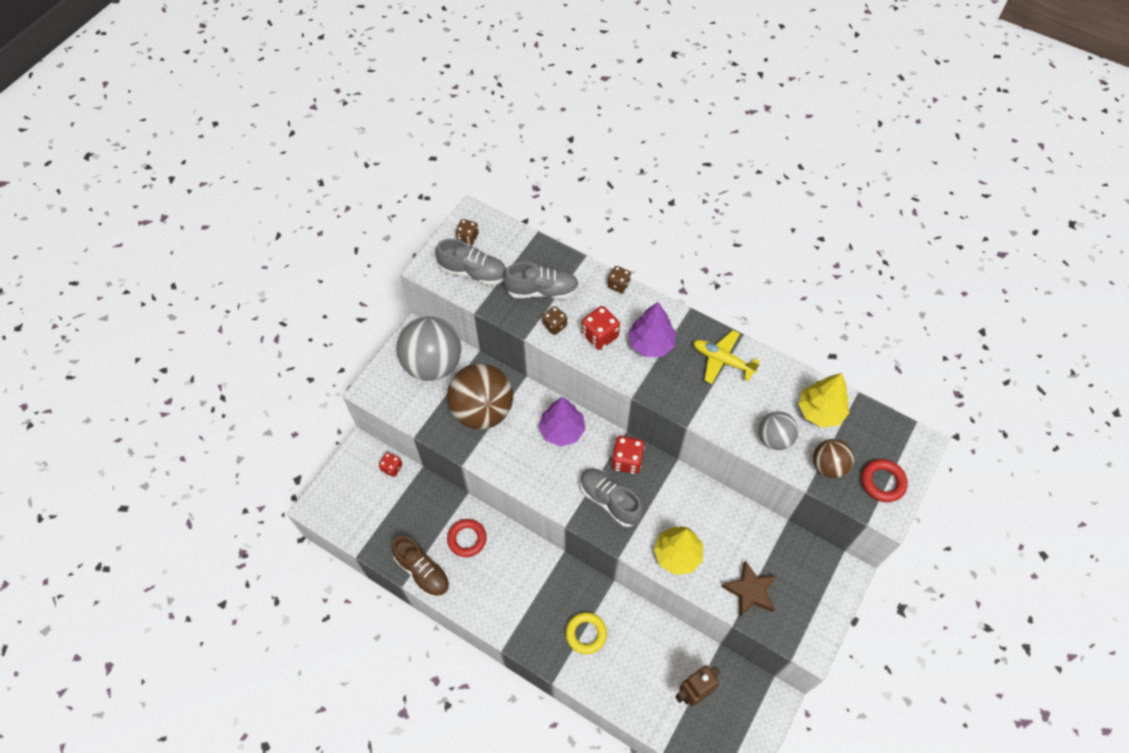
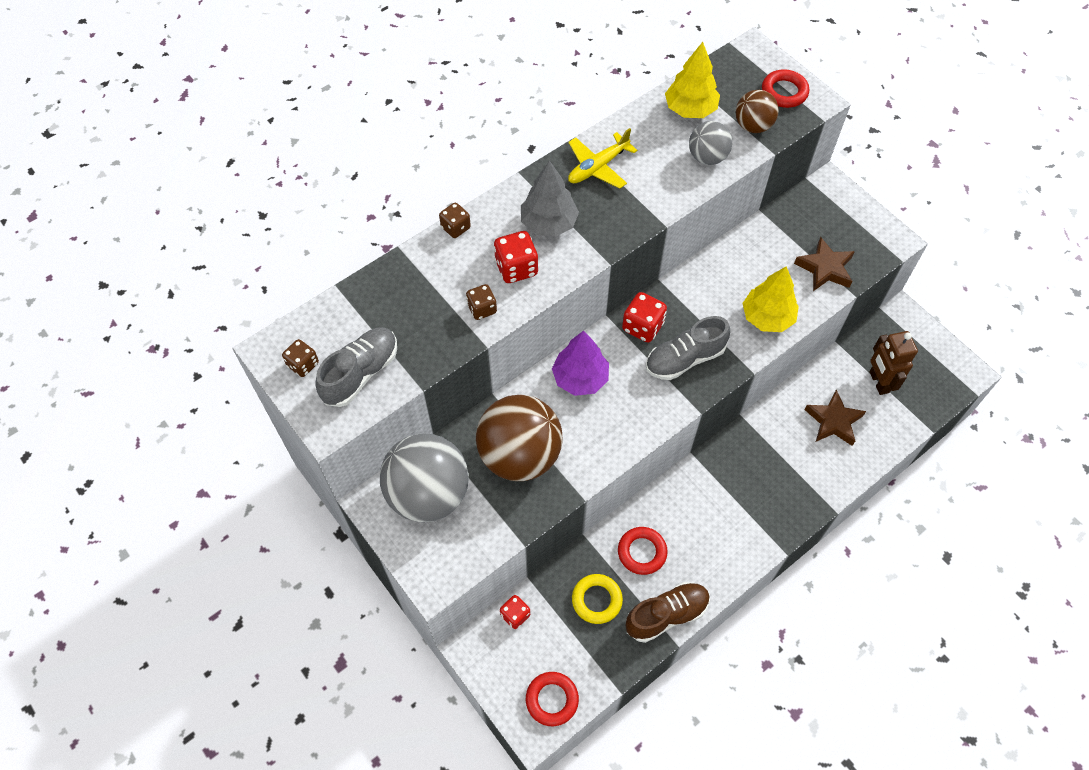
camera: 70 degrees left, 0 degrees up
grey shoe [503,262,579,299] -> none
yellow ring [566,612,607,654] -> yellow ring moved to [572,574,623,624]
purple tree [628,302,676,357] -> grey tree [521,160,579,237]
none -> red ring [526,672,579,726]
none -> brown star [805,389,866,446]

